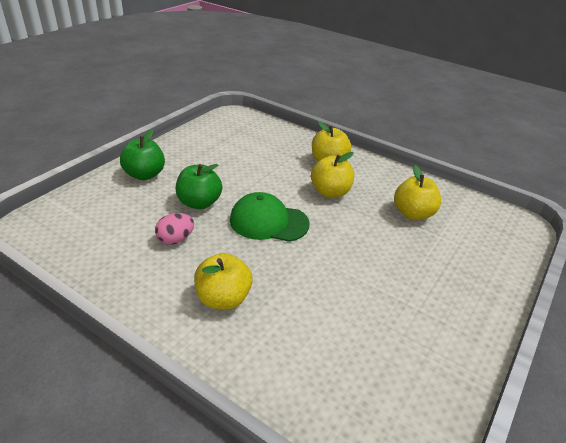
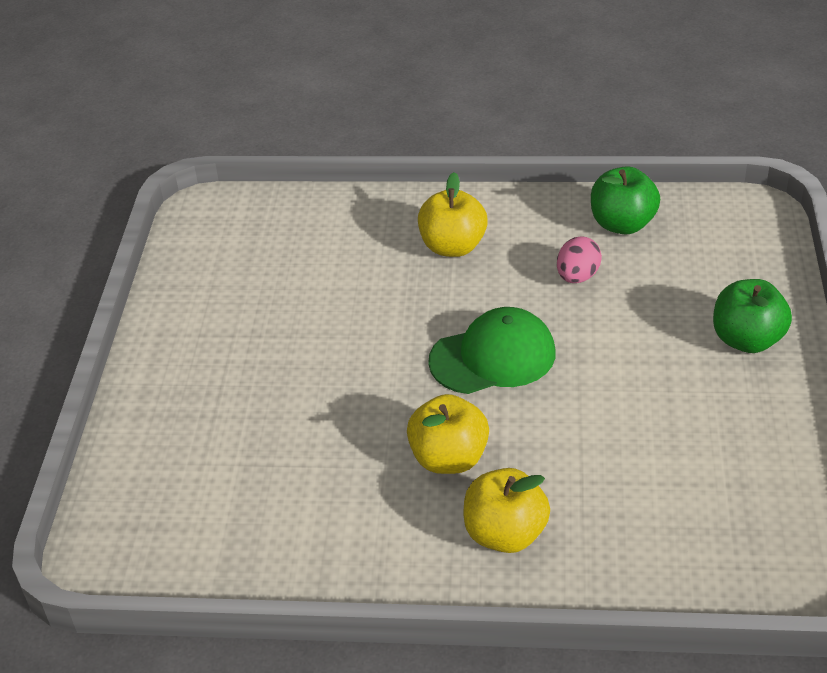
camera: 155 degrees right, 5 degrees up
green apple [176,164,222,209] -> green apple moved to [591,166,660,234]
yellow apple [394,165,441,220] -> none

